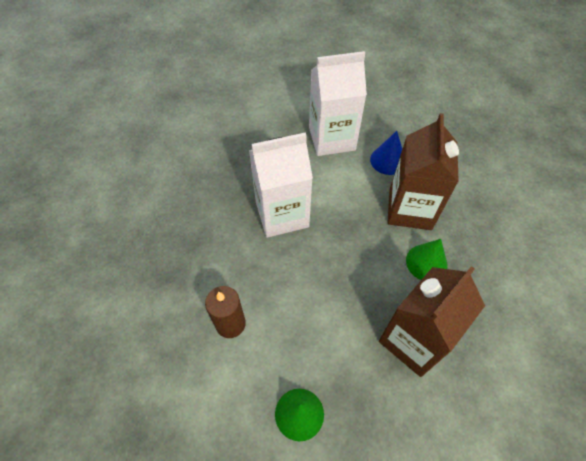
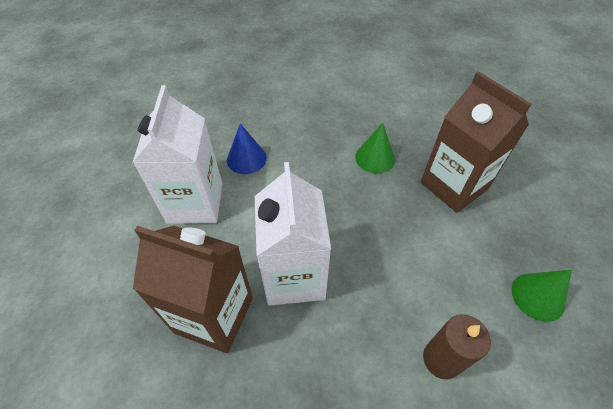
camera: 80 degrees left, 5 degrees down
brown carton [387,113,459,230] -> brown carton moved to [133,226,253,353]

